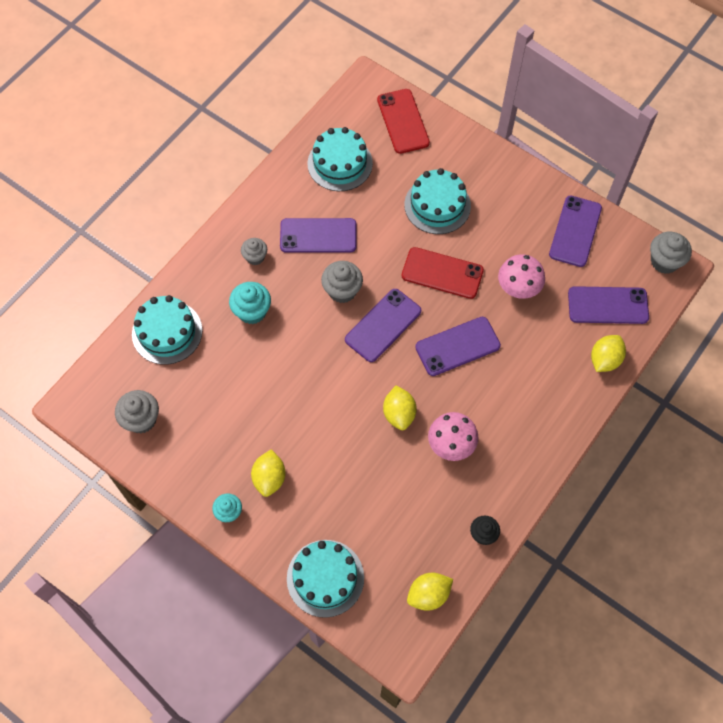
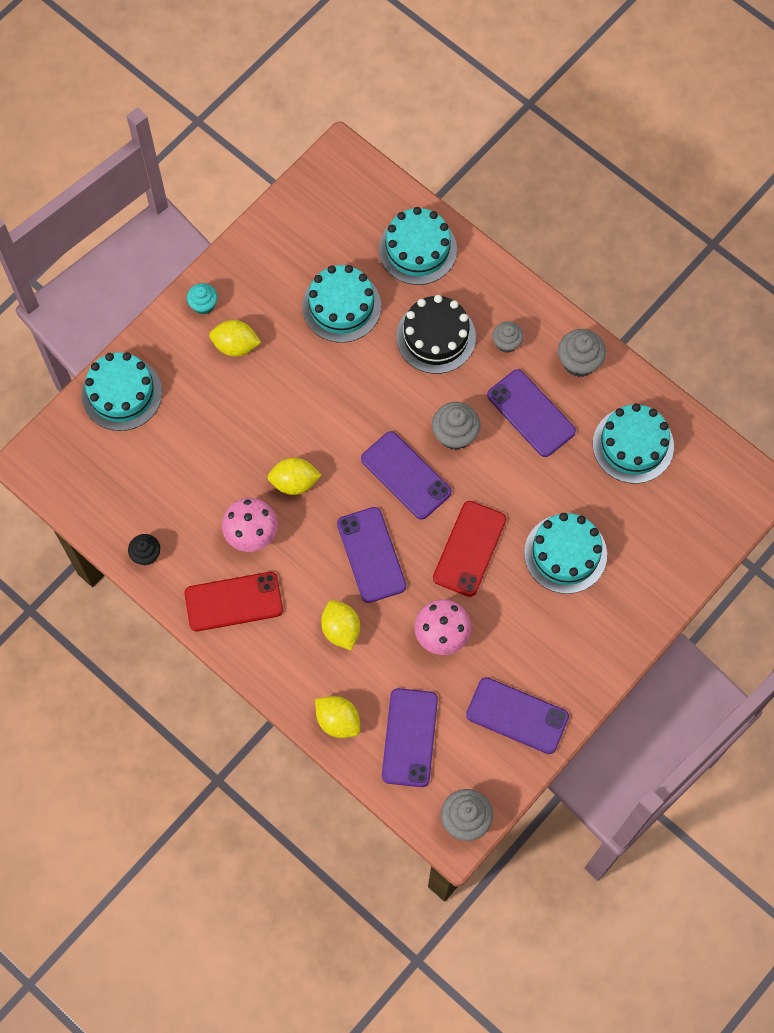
camera: 95 degrees right, 5 degrees up
grey cupcake [115,390,159,433] -> grey cupcake moved to [558,329,606,377]
turquoise cupcake [229,282,271,324] -> black cake [396,295,476,374]
purple phone [280,218,356,253] -> purple phone turned 45 degrees counterclockwise [487,369,576,457]
red phone [377,89,430,154] -> red phone moved to [184,572,283,631]
yellow lemon [407,573,453,611] -> yellow lemon moved to [321,600,360,650]
none -> turquoise cake [302,265,381,343]

